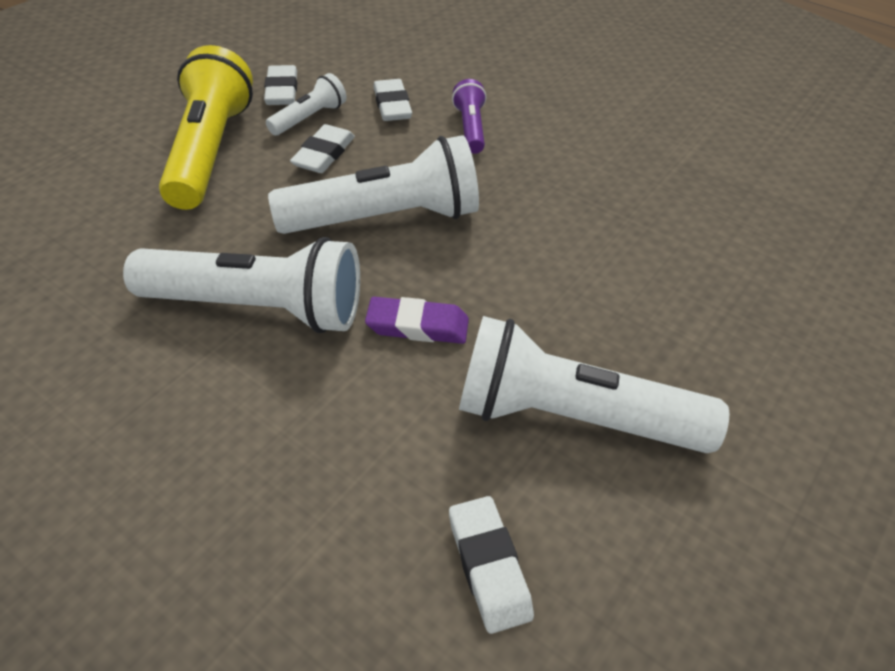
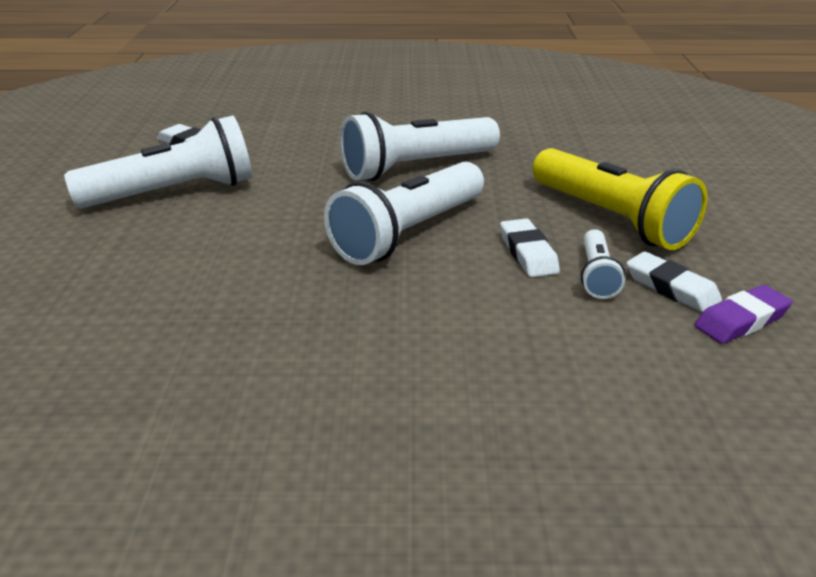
camera: 145 degrees right, 15 degrees down
purple eraser [365,297,469,344] -> purple eraser moved to [695,285,792,344]
white eraser [373,79,412,121] -> none
purple flashlight [452,79,486,154] -> none

